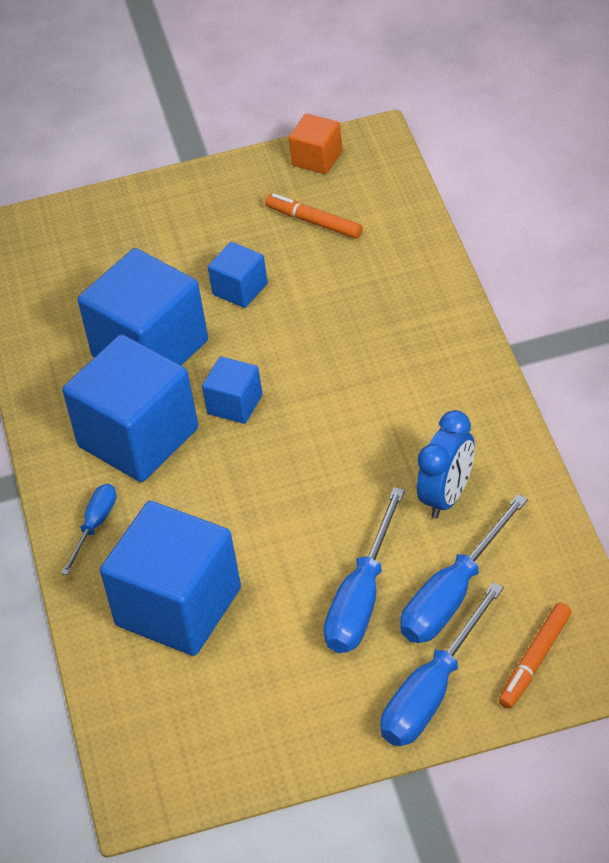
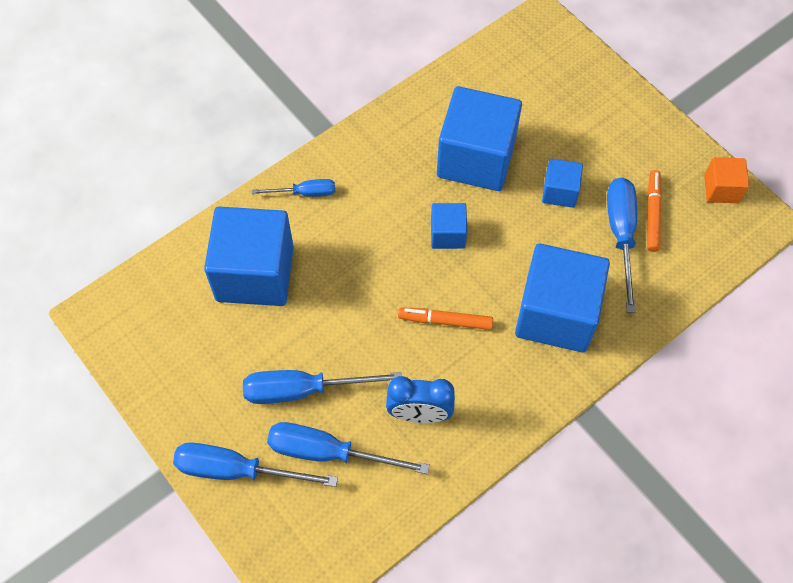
camera: 60 degrees right, 15 degrees up
blue cube [62,334,198,482] -> blue cube moved to [515,243,610,352]
orange marker [499,603,572,709] -> orange marker moved to [398,307,493,330]
none -> blue screwdriver [607,177,637,313]

